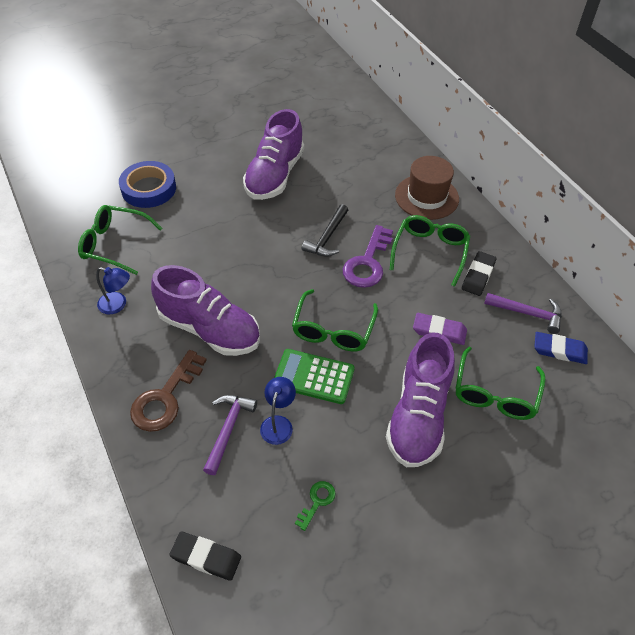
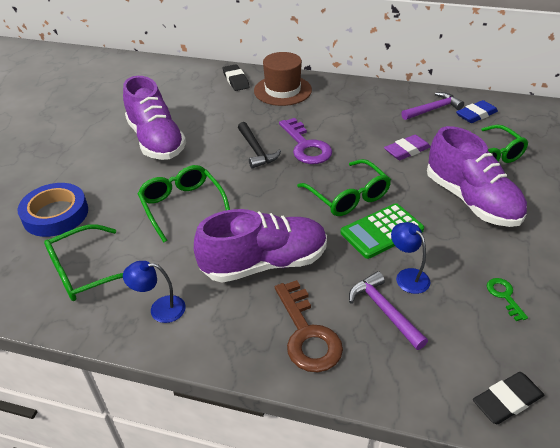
camera: 45 degrees left, 10 degrees down
blue lamp [96,267,130,314] -> blue lamp turned 150 degrees counterclockwise [123,261,186,323]
green glasses [390,215,470,287] -> green glasses moved to [138,165,230,242]
black eraser [462,251,497,296] -> black eraser moved to [223,64,250,91]

